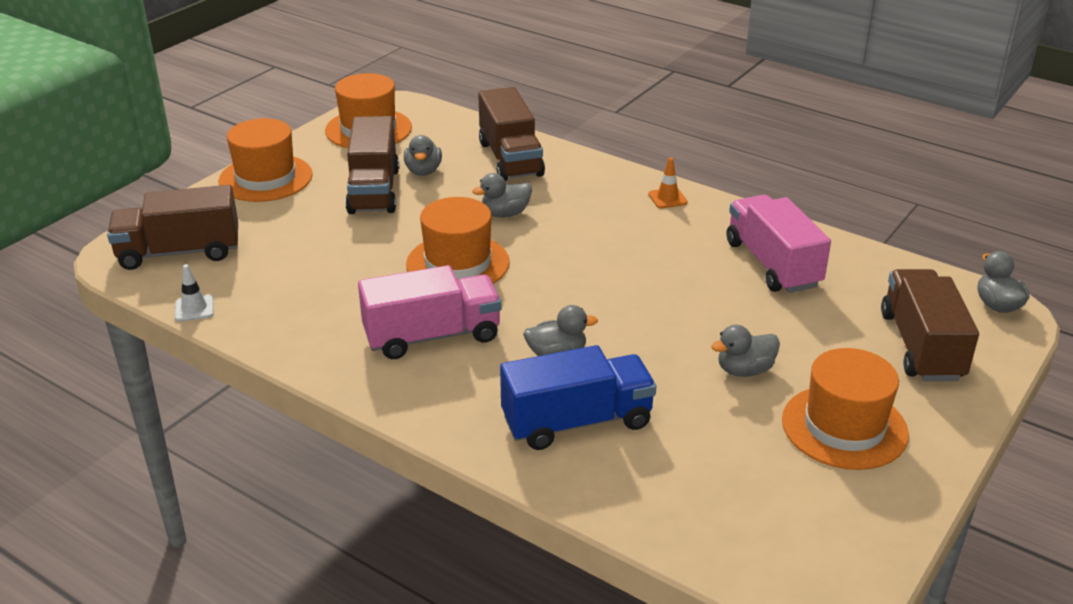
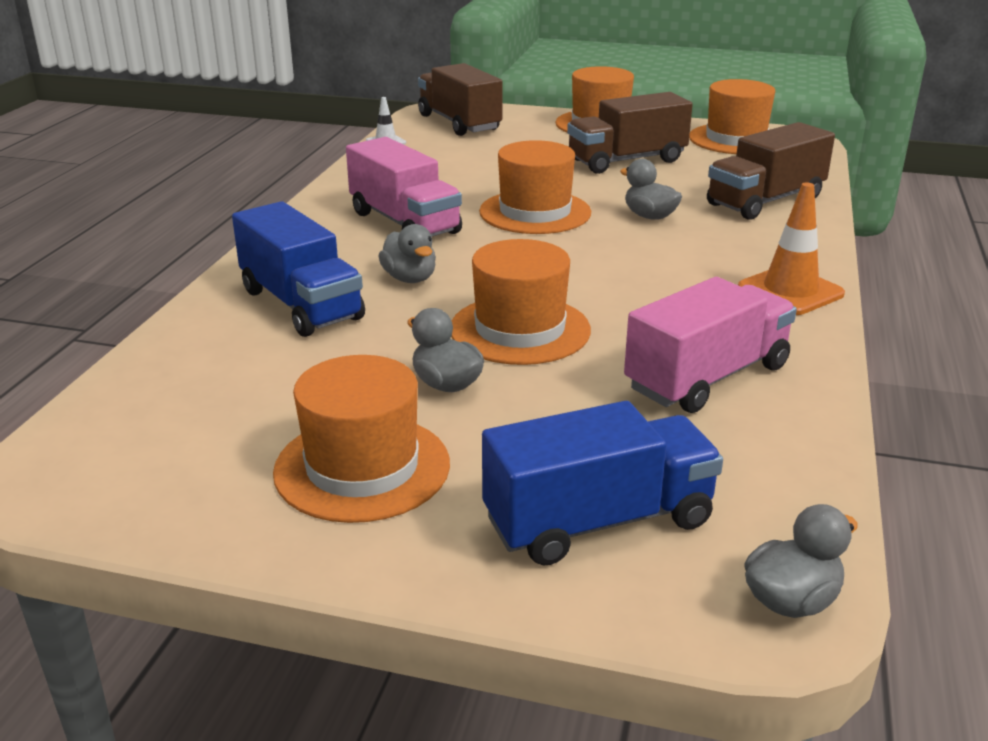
camera: 70 degrees right, 5 degrees down
grey duck [404,135,442,176] -> none
orange traffic cone [648,158,688,208] -> orange traffic cone [738,183,845,315], size x1.79
brown truck [881,269,979,381] -> blue truck [482,401,723,565]
none -> orange hat [451,239,591,365]

